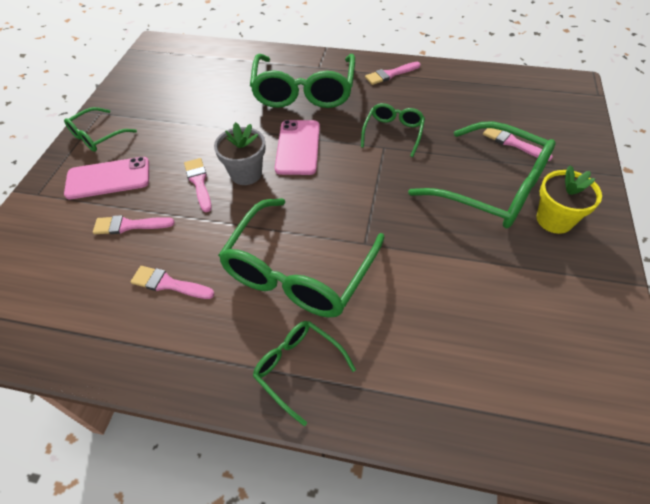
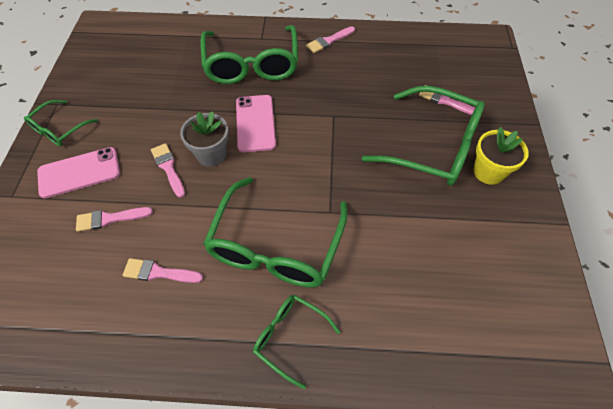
camera: 10 degrees left, 5 degrees up
green glasses [361,103,425,157] -> none

